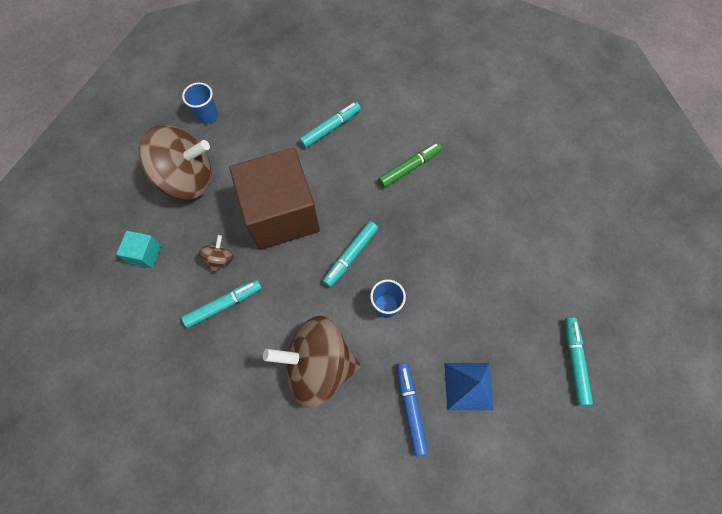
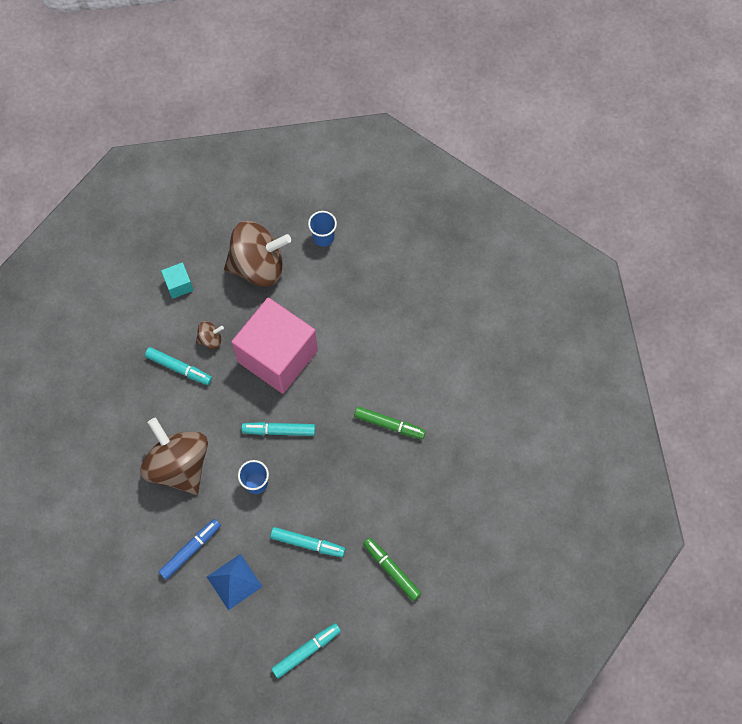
camera: 55 degrees right, 0 degrees up
brown spinning top [139,125,211,199] -> brown spinning top turned 60 degrees counterclockwise [224,221,291,287]
brown cube [229,148,320,250] -> pink cube [231,297,318,394]
turquoise marker [299,102,361,148] -> turquoise marker moved to [270,527,345,557]
none -> green marker [363,538,422,601]

